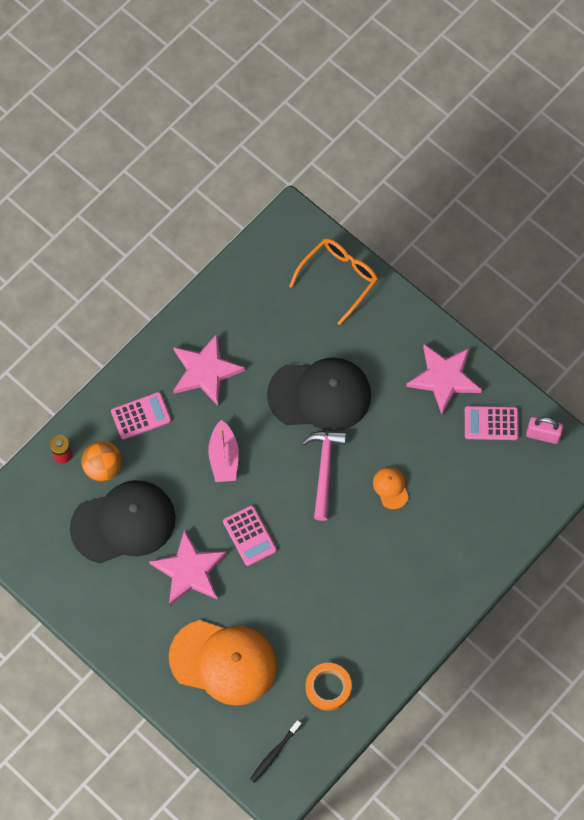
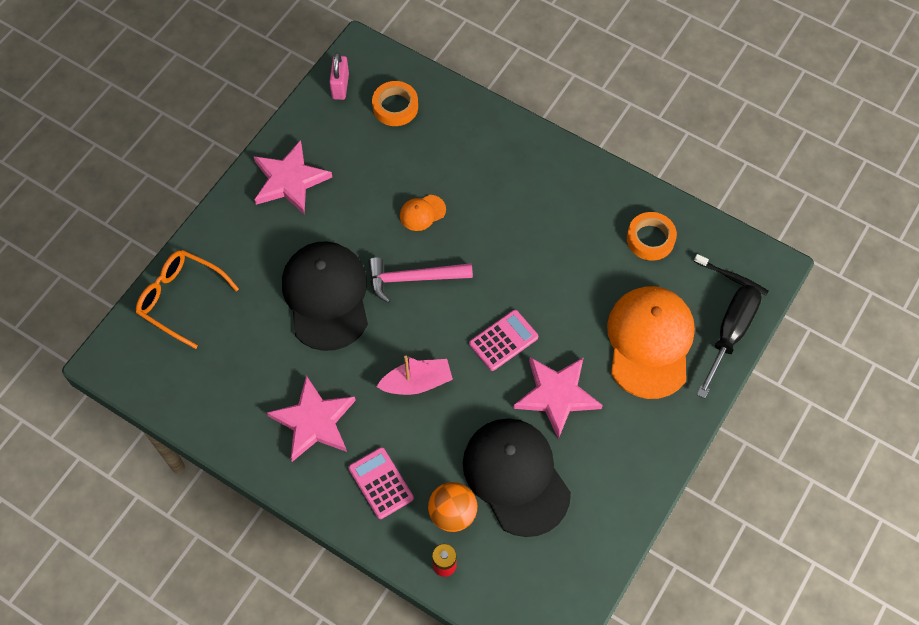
camera: 100 degrees left, 5 degrees down
pink calculator [465,406,519,440] -> none
none -> orange tape [372,81,418,126]
none -> black screwdriver [697,285,762,399]

